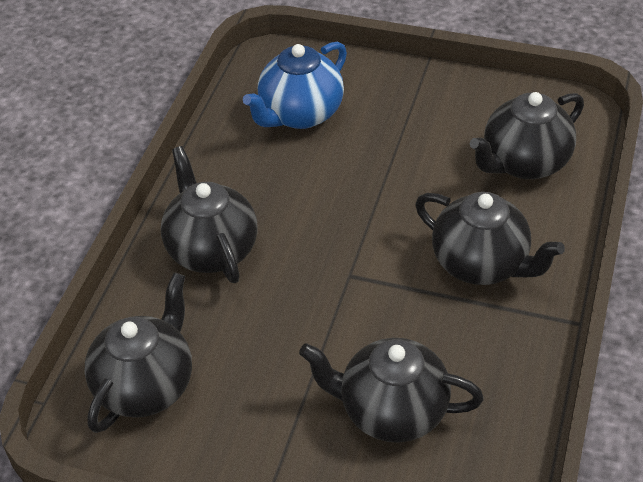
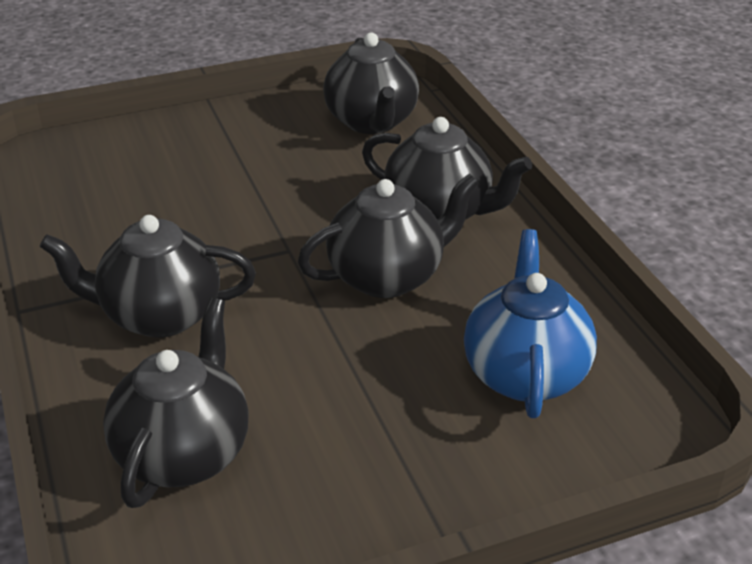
camera: 140 degrees right, 10 degrees down
black teapot [299,338,484,443] -> black teapot moved to [298,173,479,298]

